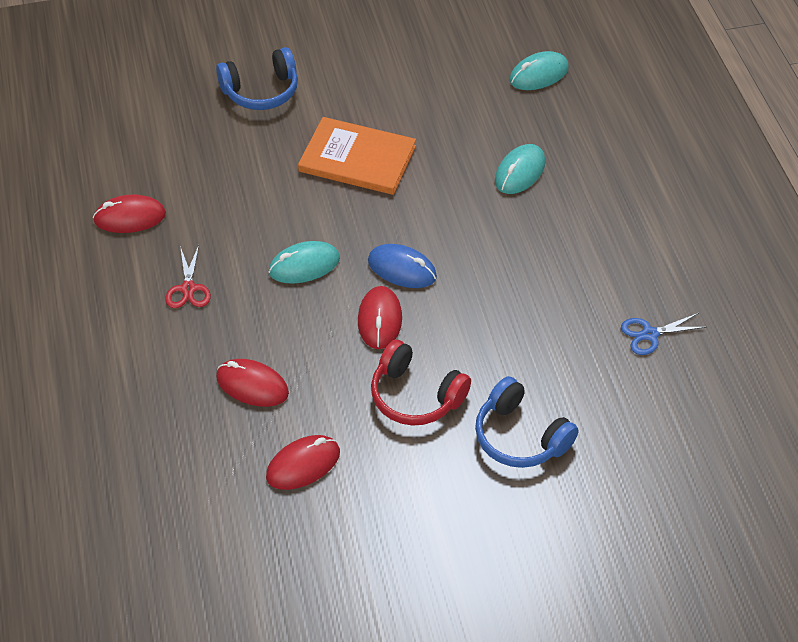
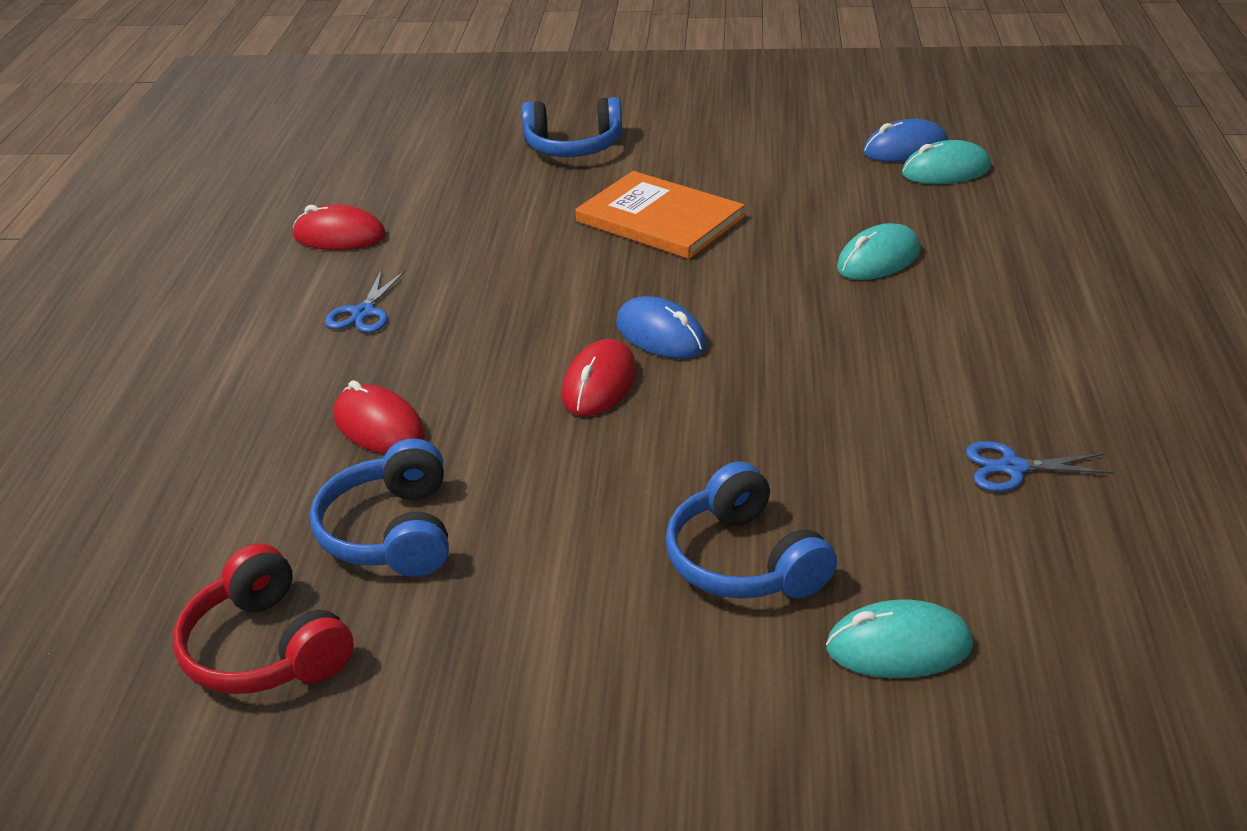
camera: 20 degrees right, 15 degrees down
red scissors [165,245,211,308] -> blue scissors [325,270,405,333]
red mouse [266,435,340,490] -> blue headphones [310,439,449,577]
turquoise mouse [269,241,340,284] -> turquoise mouse moved to [826,600,973,678]
red headphones [371,339,471,426] -> red headphones moved to [173,543,354,694]
none -> blue mouse [863,119,948,162]

